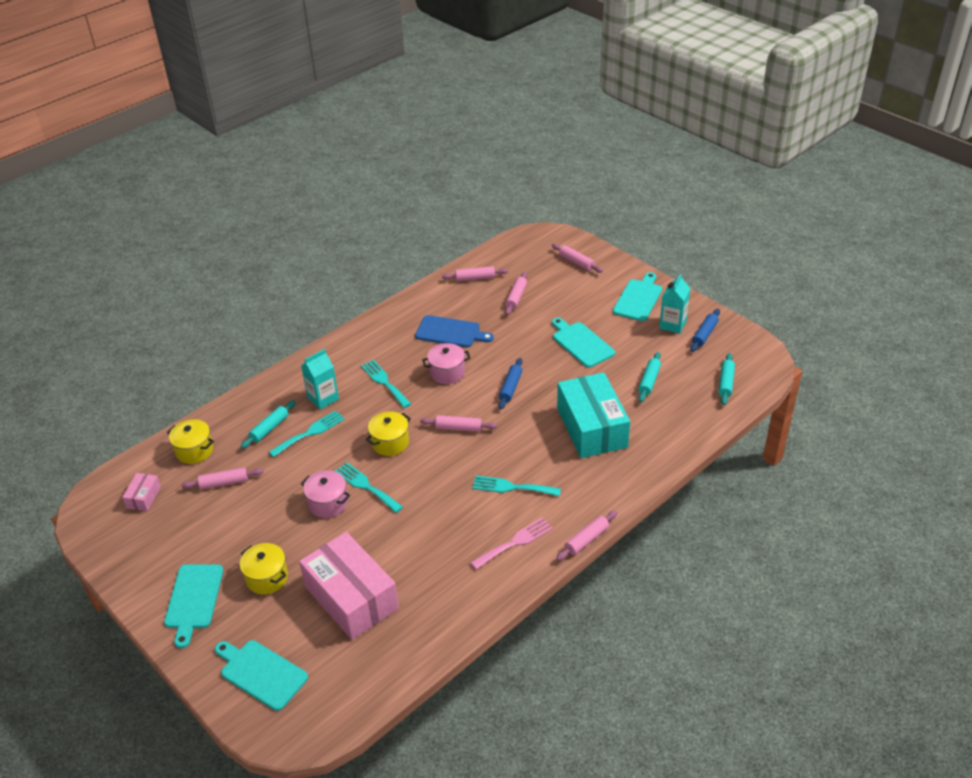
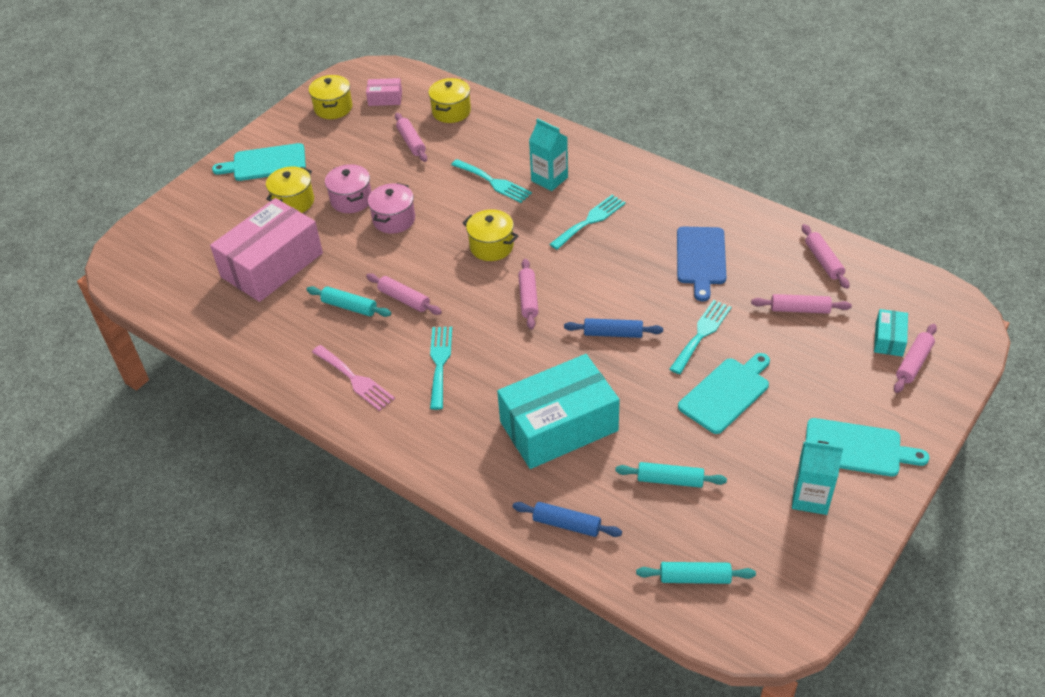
camera: 80 degrees right, 5 degrees up
turquoise cutting board [215,640,308,711] -> none
turquoise rolling pin [241,400,296,449] -> turquoise rolling pin moved to [306,286,391,317]
turquoise fork [335,462,403,513] -> turquoise fork moved to [669,300,732,374]
pink pot [422,343,470,384] -> pink pot moved to [325,164,372,213]
pink rolling pin [556,510,617,561] -> pink rolling pin moved to [366,273,442,315]
blue rolling pin [690,309,720,352] -> blue rolling pin moved to [512,502,622,537]
none -> yellow pot [309,75,353,119]
none -> turquoise box [874,309,908,357]

